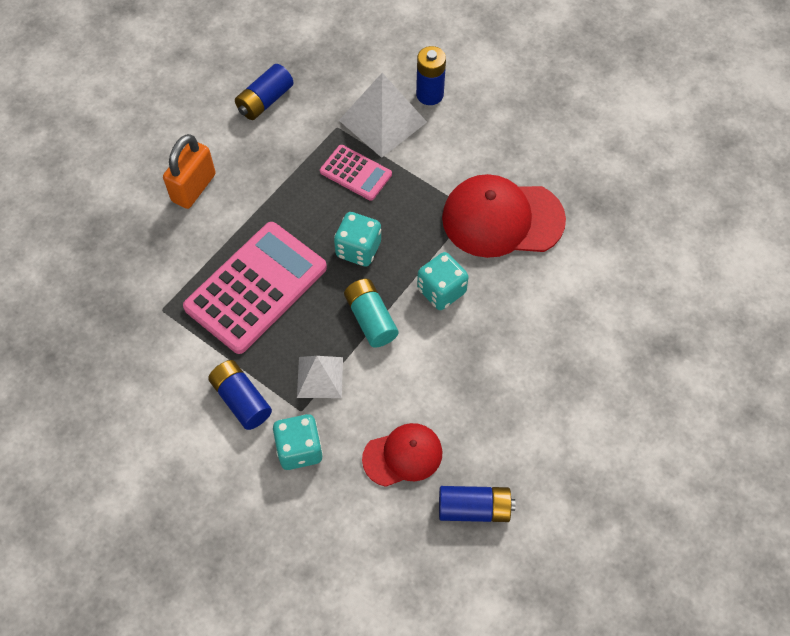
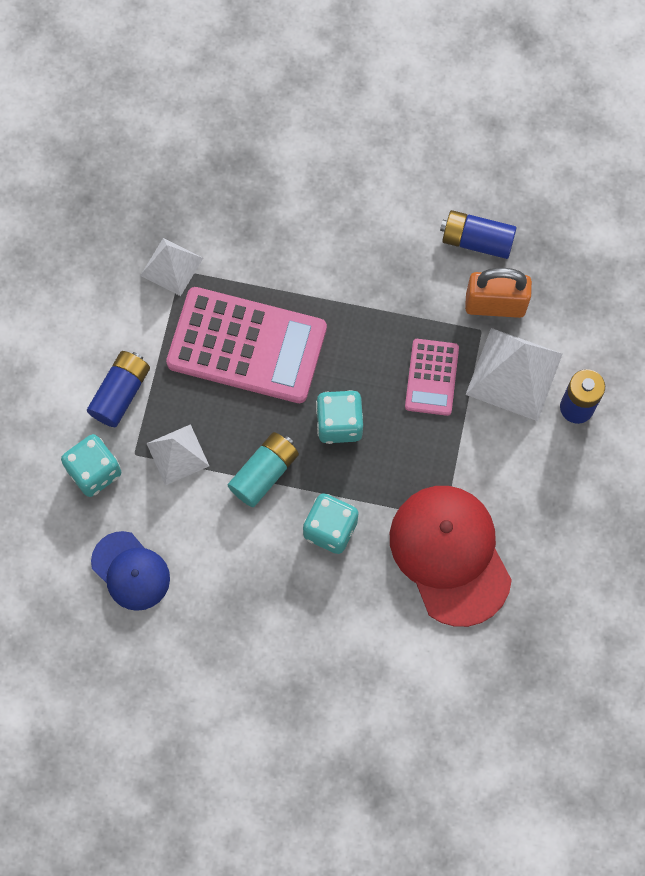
camera: 65 degrees right, 10 degrees up
orange padlock [163,134,216,209] -> orange padlock moved to [465,268,532,318]
red cap [362,423,442,487] -> blue cap [91,531,170,611]
blue battery [439,486,515,522] -> none
none -> white pyramid [140,238,203,296]

